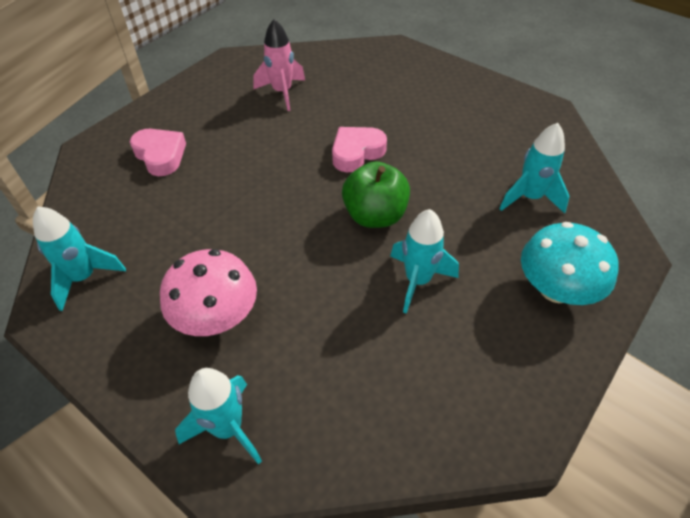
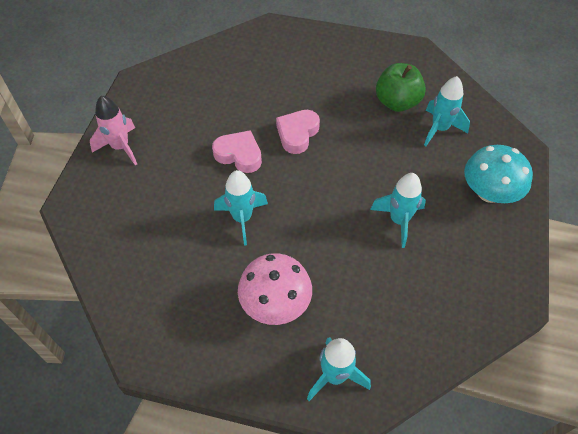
camera: 25 degrees left, 5 degrees up
turquoise rocket [33,206,126,311] -> turquoise rocket moved to [214,170,268,246]
pink heart [130,129,186,176] -> pink heart moved to [212,130,262,173]
pink rocket [253,19,305,111] -> pink rocket moved to [90,95,137,165]
green apple [342,161,410,228] -> green apple moved to [376,63,426,112]

